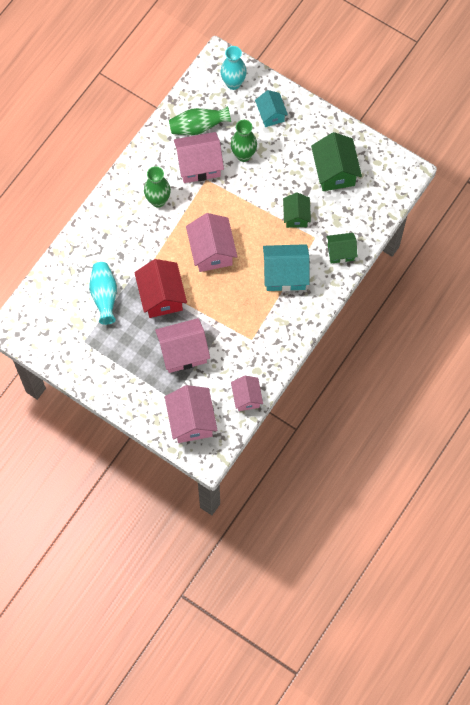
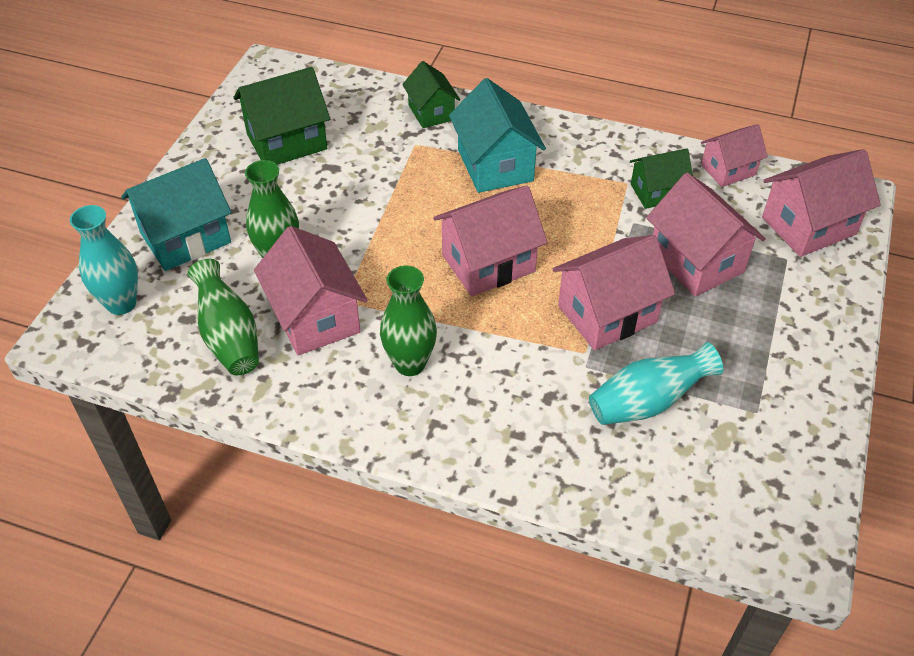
camera: 105 degrees left, 20 degrees down
red house [134,259,187,318] -> pink house [553,235,675,350]
turquoise house [255,90,288,127] -> turquoise house [121,158,232,271], size x1.61
green house [283,192,311,228] -> green house moved to [630,148,693,209]

